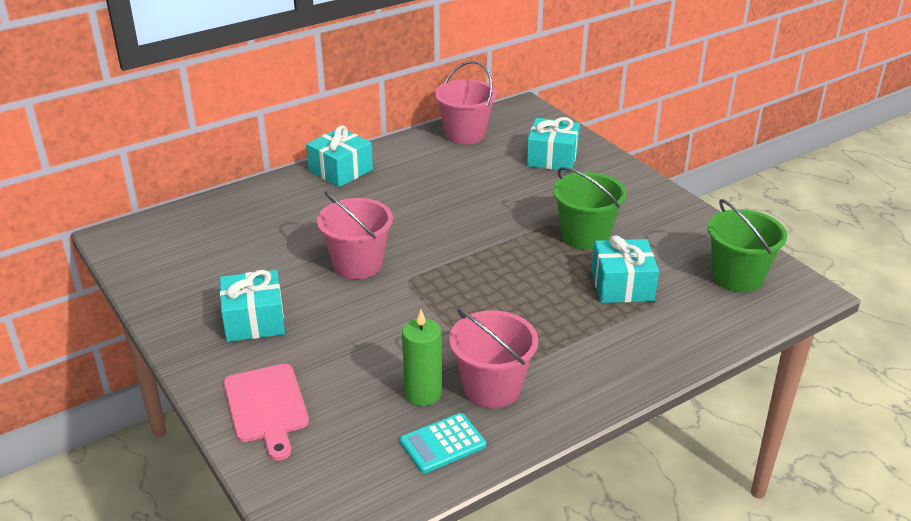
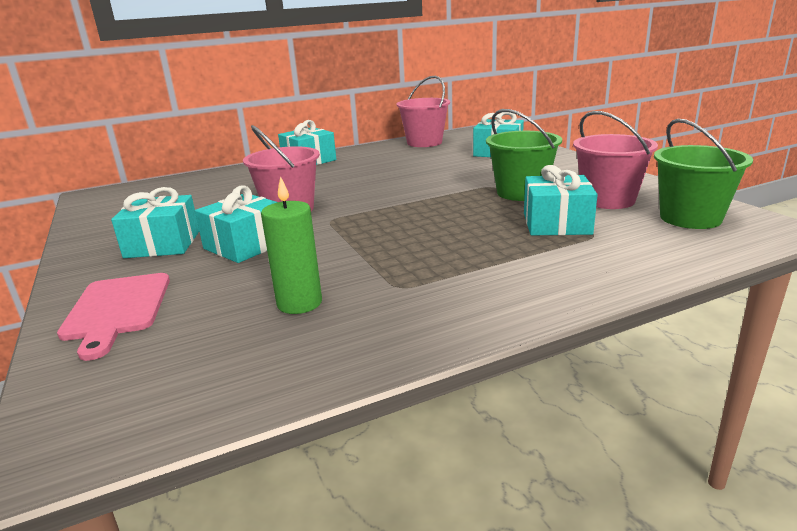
camera: 10 degrees right, 10 degrees down
turquoise calculator [400,413,486,473] -> none
pink bucket [449,309,538,408] -> pink bucket moved to [573,111,658,209]
none -> turquoise gift [195,185,277,263]

